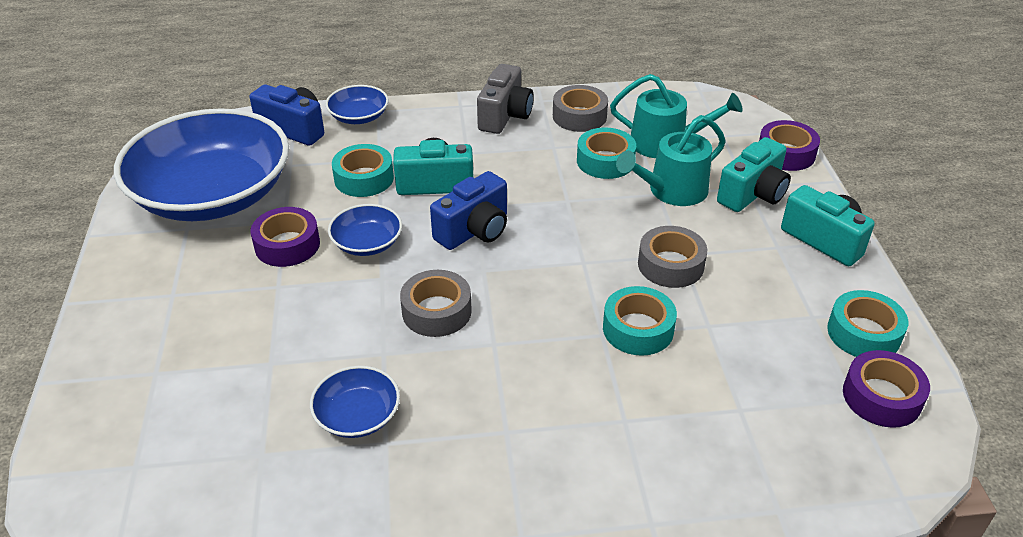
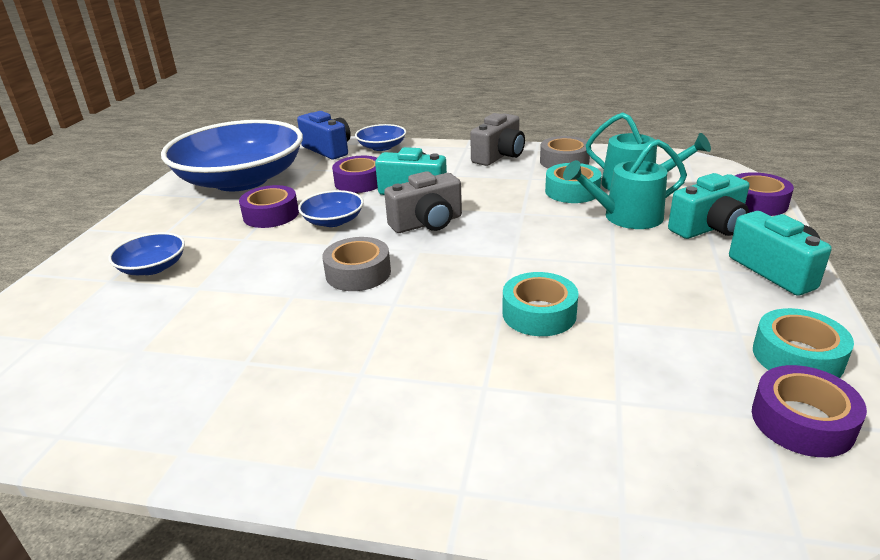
camera: 20 degrees right, 10 degrees down
blue bowl [310,366,400,438] -> blue bowl moved to [108,232,185,275]
turquoise tape [332,144,394,197] -> purple tape [332,156,378,193]
blue camera [430,171,507,250] -> grey camera [384,171,462,233]
grey tape [638,226,708,288] -> none

